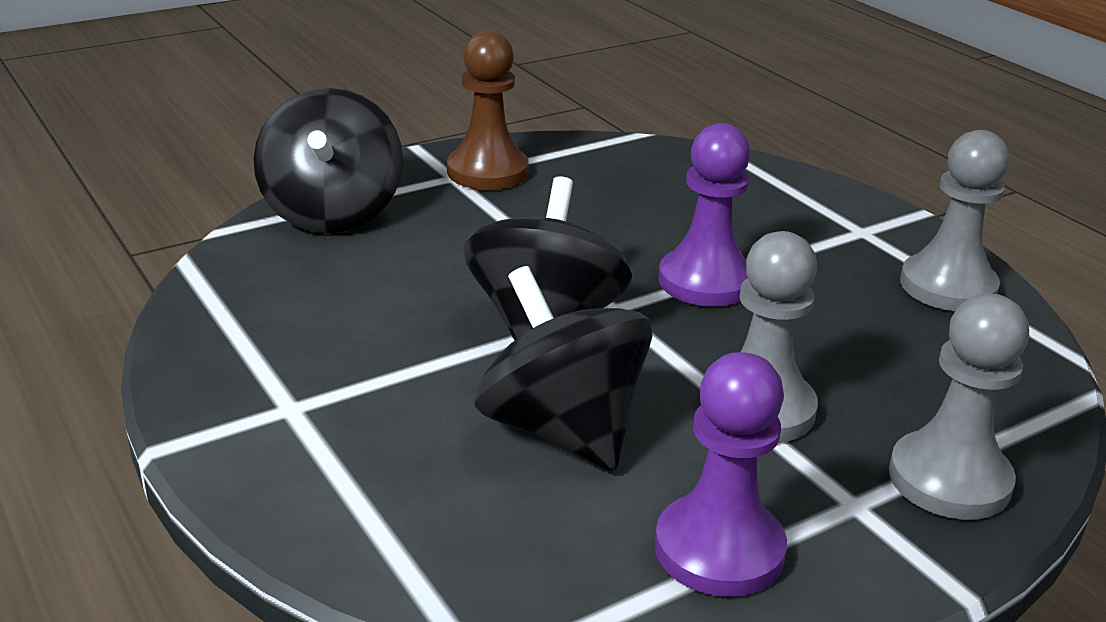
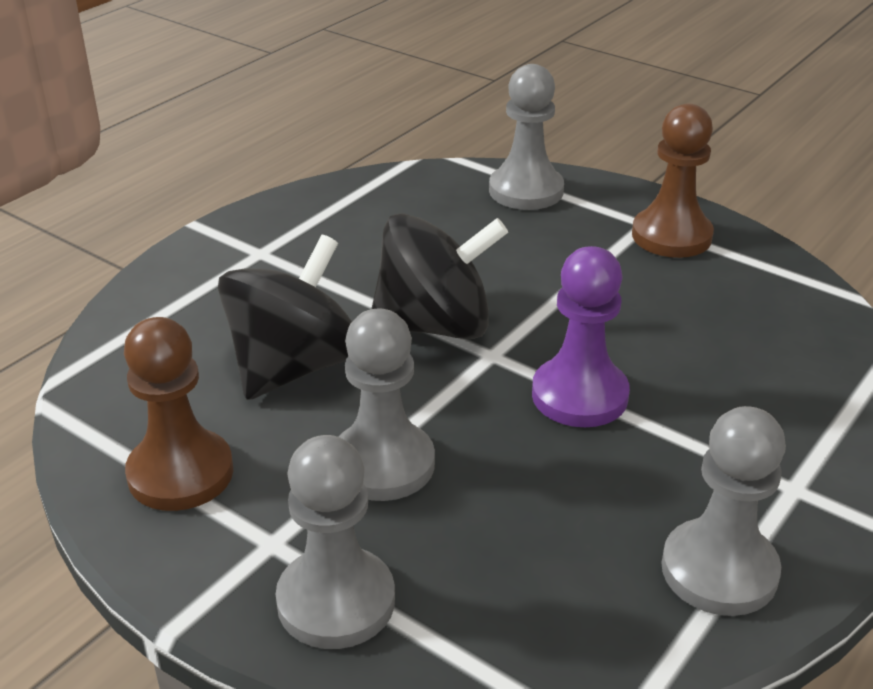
camera: 70 degrees right, 5 degrees up
black spinning top [254,88,403,233] -> grey pawn [489,64,564,210]
purple pawn [655,352,787,597] -> brown pawn [124,317,233,511]

